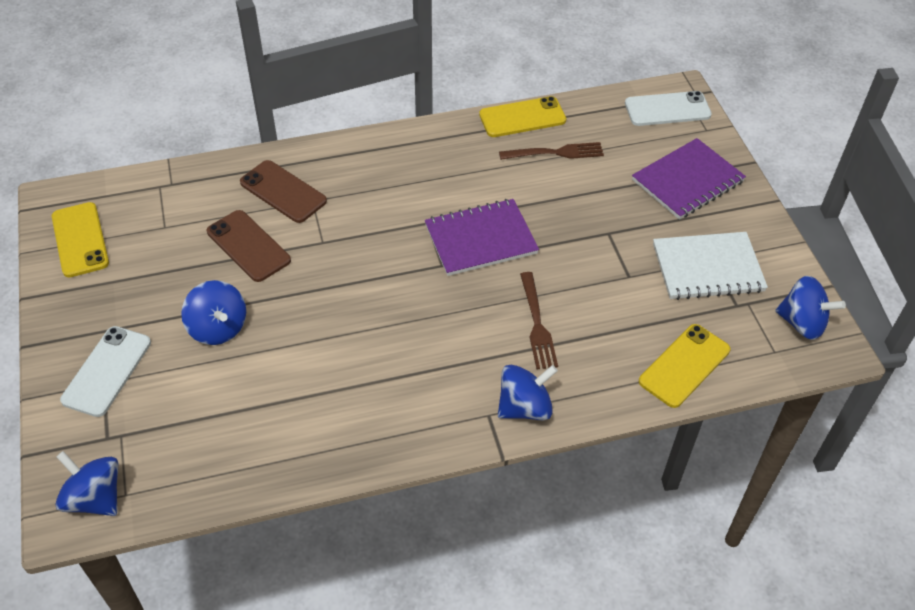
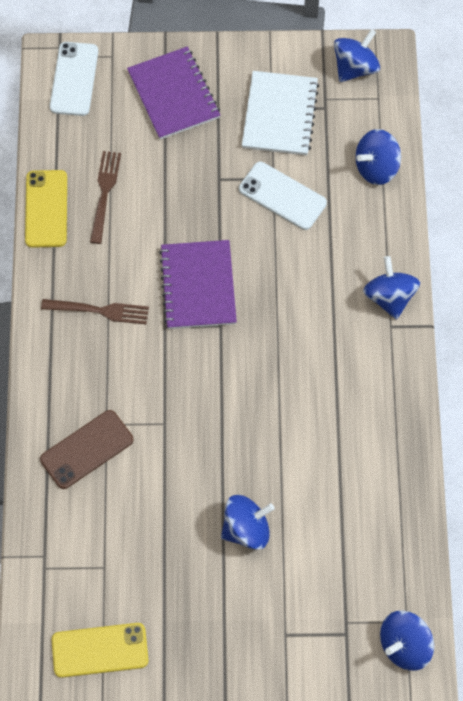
camera: 75 degrees left, 15 degrees up
white phone [60,326,151,417] -> white phone moved to [239,162,327,230]
brown phone [207,210,291,282] -> none
brown fork [520,272,558,369] -> brown fork moved to [41,299,149,324]
yellow phone [639,324,730,408] -> blue spinning top [355,129,401,185]

